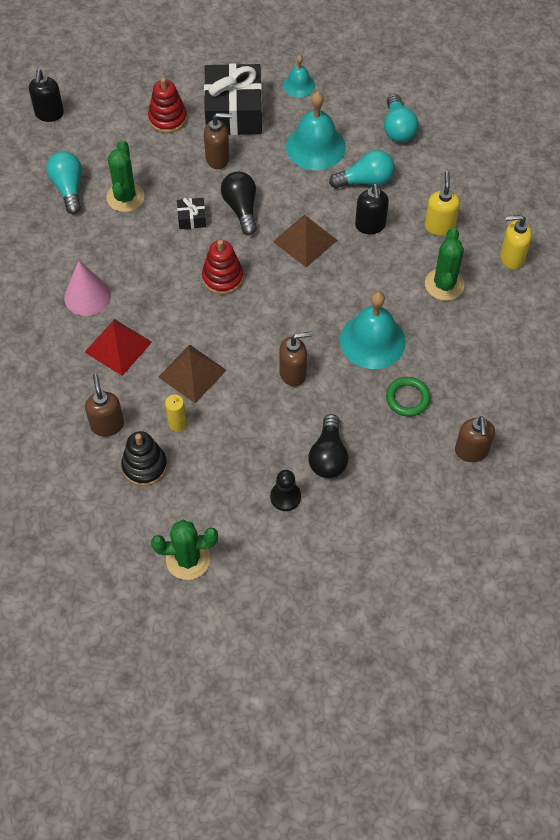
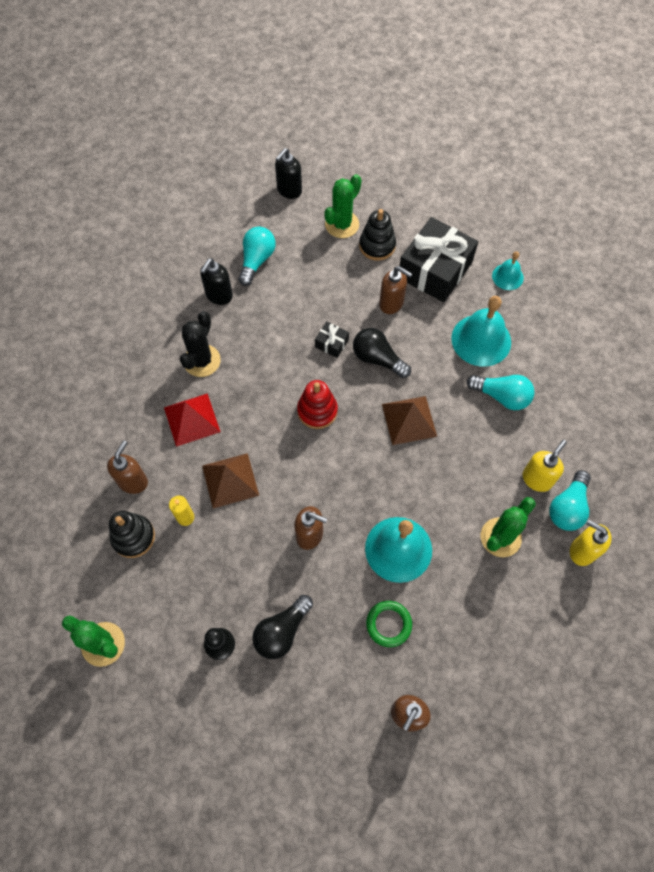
camera: 35 degrees right, 5 degrees up
pink cone [64,261,111,316] -> black cactus [180,311,221,377]
green cactus [107,140,145,212] -> green cactus moved to [324,174,361,238]
red stacking toy [148,77,187,133] -> black stacking toy [359,209,396,261]
black light bulb [221,171,257,235] -> black light bulb turned 75 degrees counterclockwise [353,328,411,378]
black soap dispenser [355,184,389,234] -> black soap dispenser moved to [200,258,233,305]
turquoise light bulb [384,94,418,142] -> turquoise light bulb moved to [549,470,591,531]

